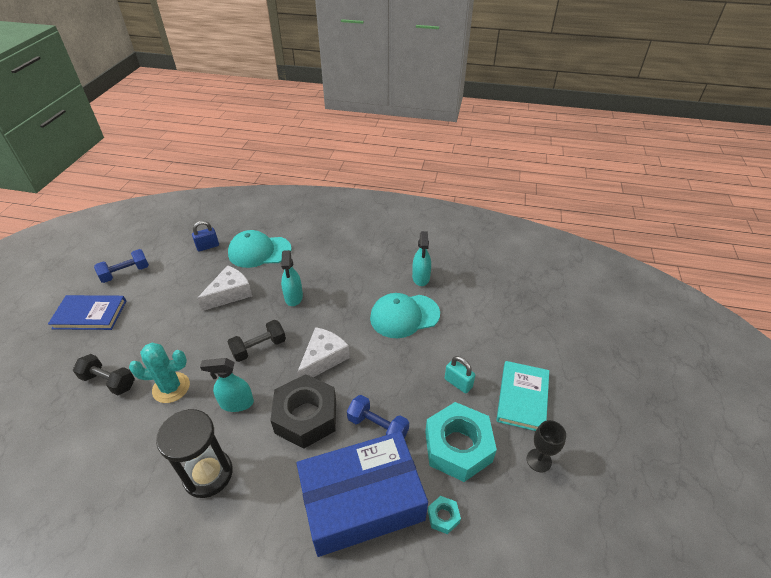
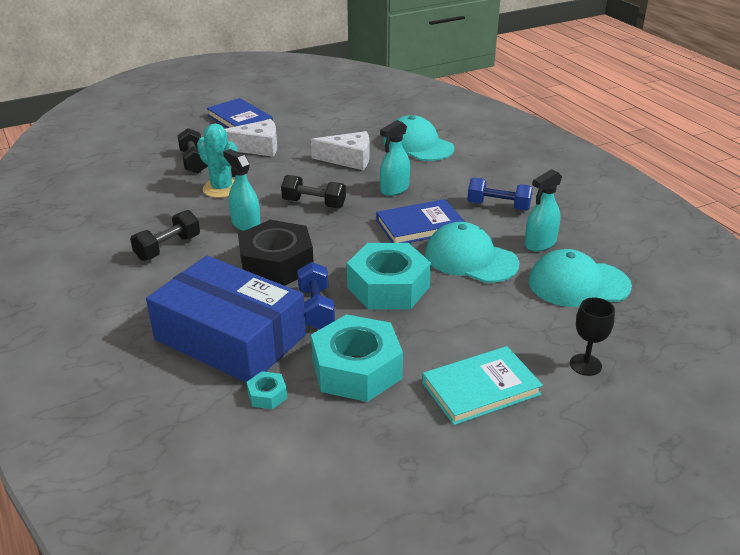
camera: 50 degrees right, 10 degrees down
blue dumbbell [94,249,149,283] -> blue dumbbell moved to [467,177,533,211]
black hourglass [156,409,233,498] -> black dumbbell [130,210,200,261]
blue padlock [192,221,219,251] -> none
white cheese [297,327,350,378] -> white cheese moved to [225,119,277,157]
turquoise padlock [445,356,475,394] -> none
black goblet [527,420,566,472] -> black goblet moved to [570,297,615,376]
none -> turquoise nut [347,243,431,309]
none -> blue book [376,199,465,243]
none -> turquoise cap [529,249,632,307]

